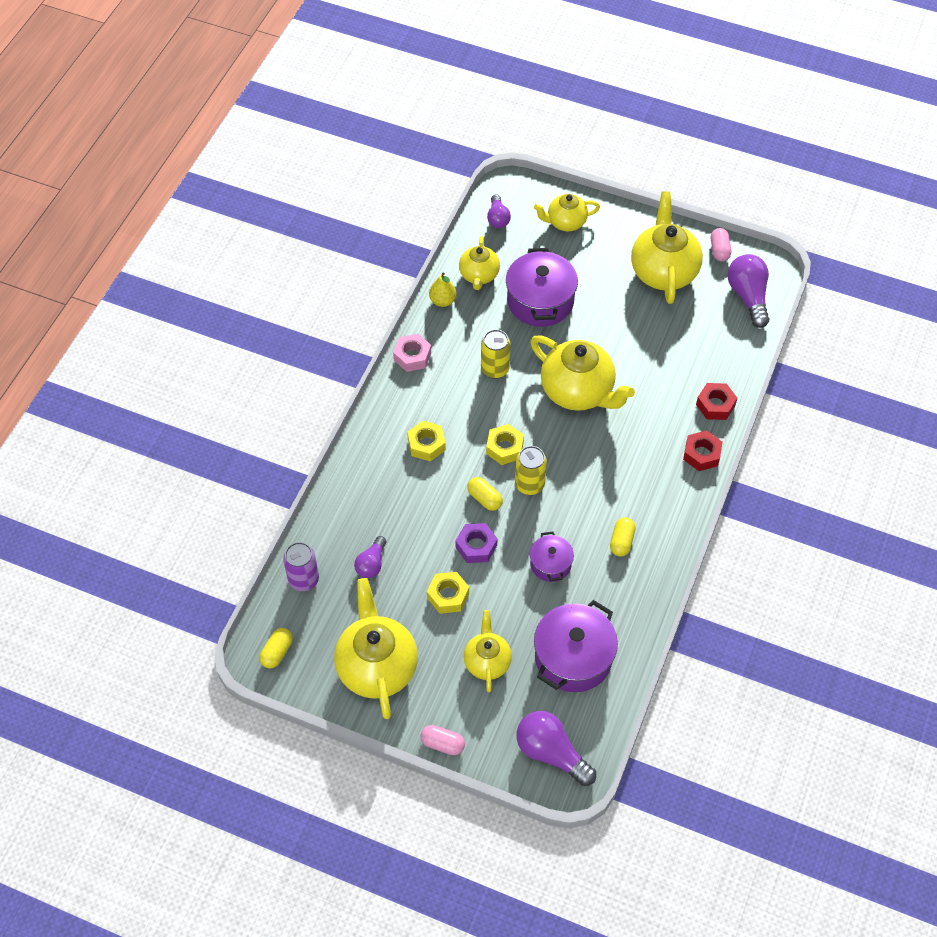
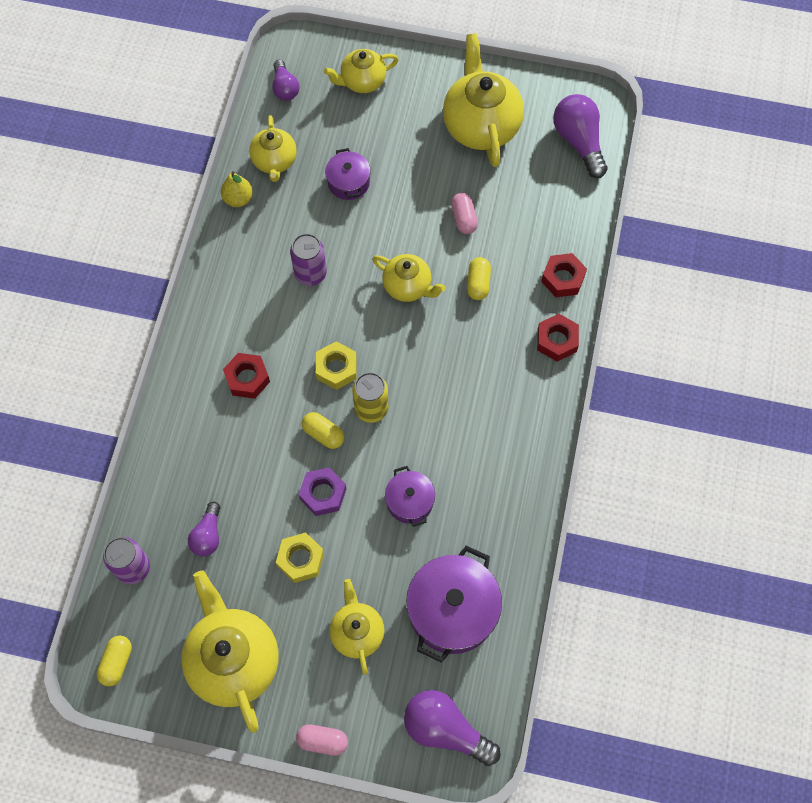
camera: 10 degrees left, 10 degrees up
pink nut [393,334,431,372] -> none
yellow nut [407,421,446,461] -> red nut [223,353,270,399]
yellow can [481,329,511,379] -> purple can [290,234,327,286]
purple pot [506,248,578,327] -> purple pot [325,148,371,200], size x0.55
yellow teapot [530,335,635,411] -> yellow teapot [372,254,446,302], size x0.58
yellow capsule [610,517,635,557] -> yellow capsule moved to [467,257,491,300]
pink capsule [711,228,731,262] -> pink capsule moved to [451,193,478,234]

